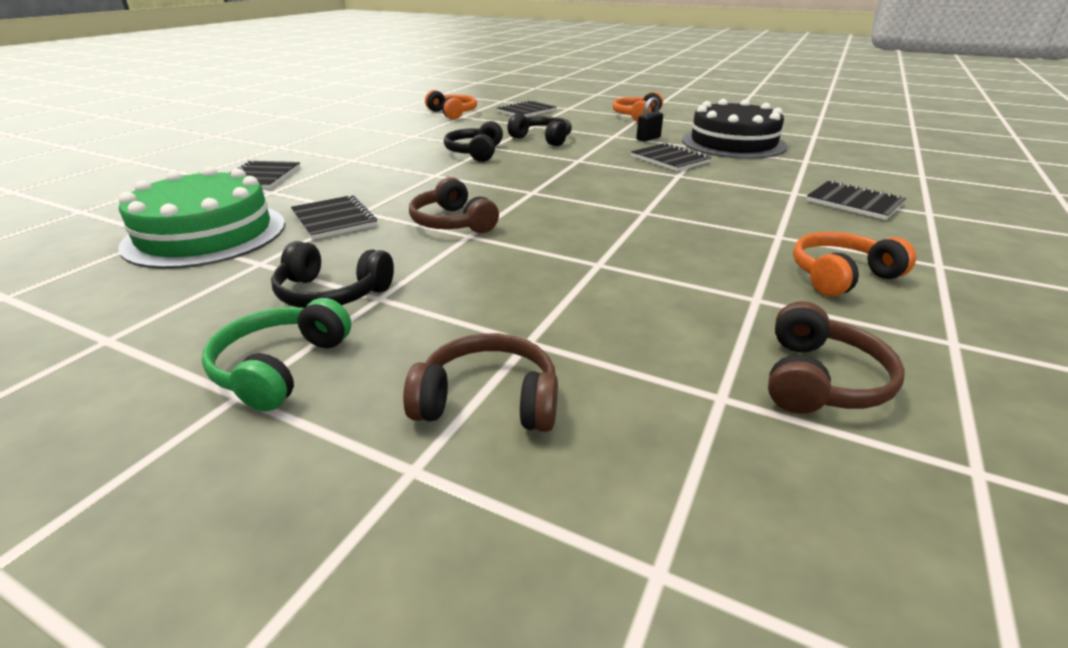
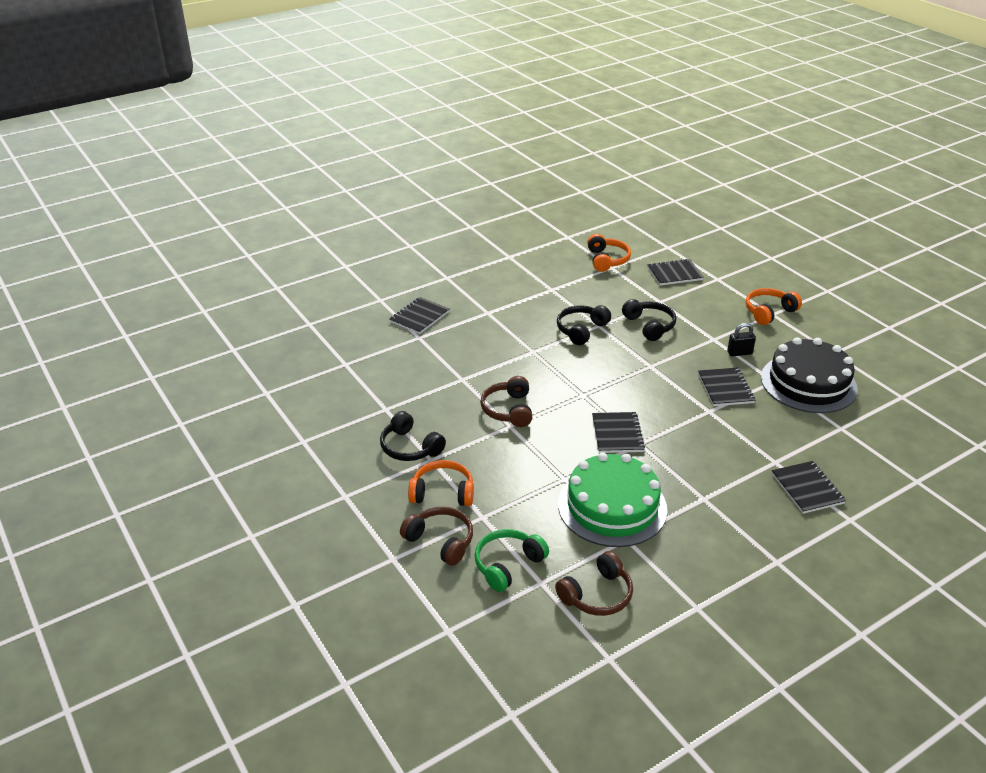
camera: 30 degrees right, 5 degrees up
green cake [118,166,285,269] -> green cake moved to [558,452,667,547]
green headphones [202,298,351,411] -> green headphones moved to [474,529,549,592]
black notebook [291,195,377,240] -> black notebook moved to [592,412,645,453]
orange headphones [793,232,916,297] -> orange headphones moved to [408,460,474,506]

